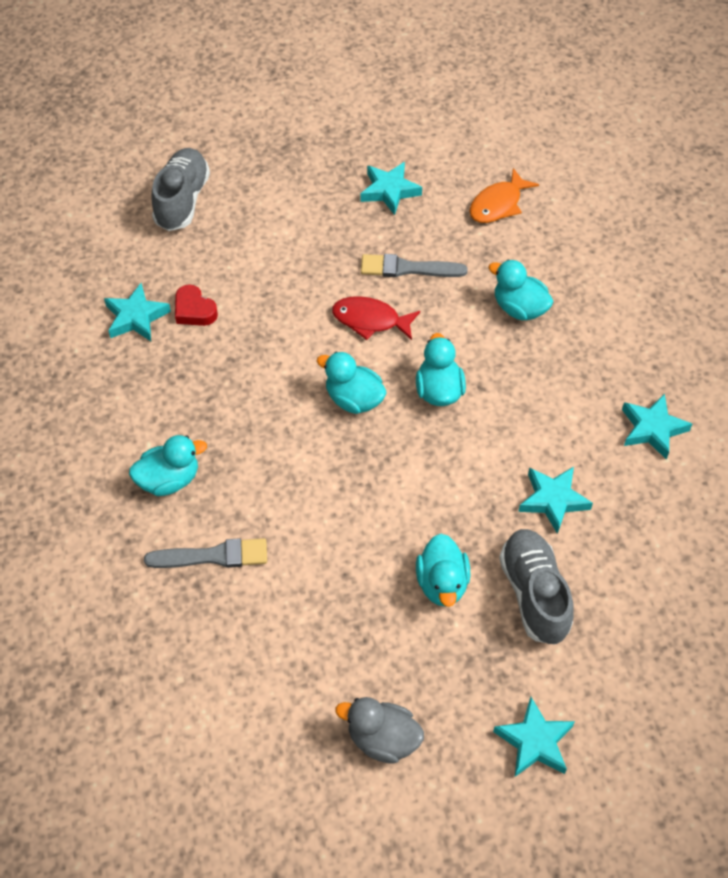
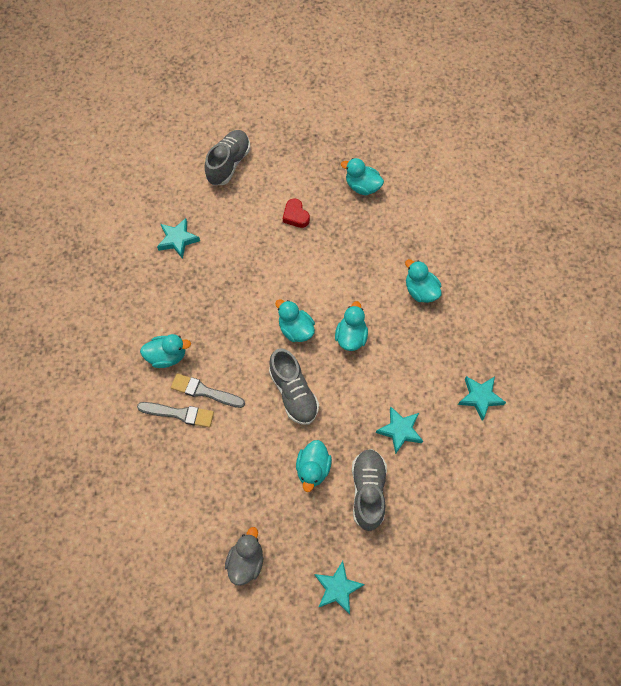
camera: 15 degrees right, 10 degrees up
red heart [175,284,218,326] -> red heart moved to [283,198,310,228]
red fish [332,296,420,340] -> none
grey duck [335,697,424,764] -> grey duck turned 75 degrees clockwise [225,527,263,586]
turquoise star [361,162,422,215] -> turquoise duck [341,158,384,195]
grey brush [361,254,468,277] -> grey brush moved to [171,373,245,408]
orange fish [469,168,539,223] -> none
none -> grey shoe [269,348,319,425]

